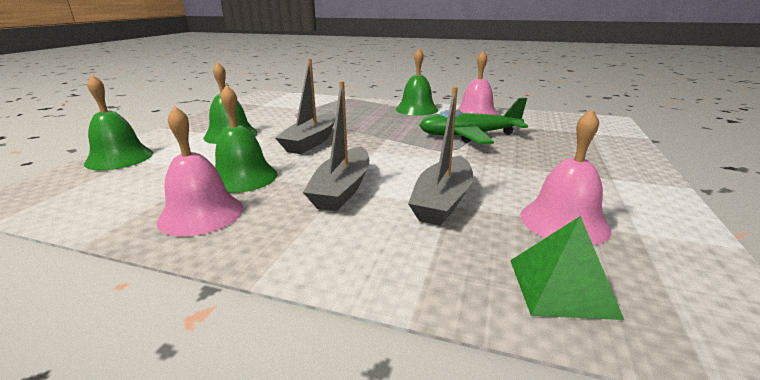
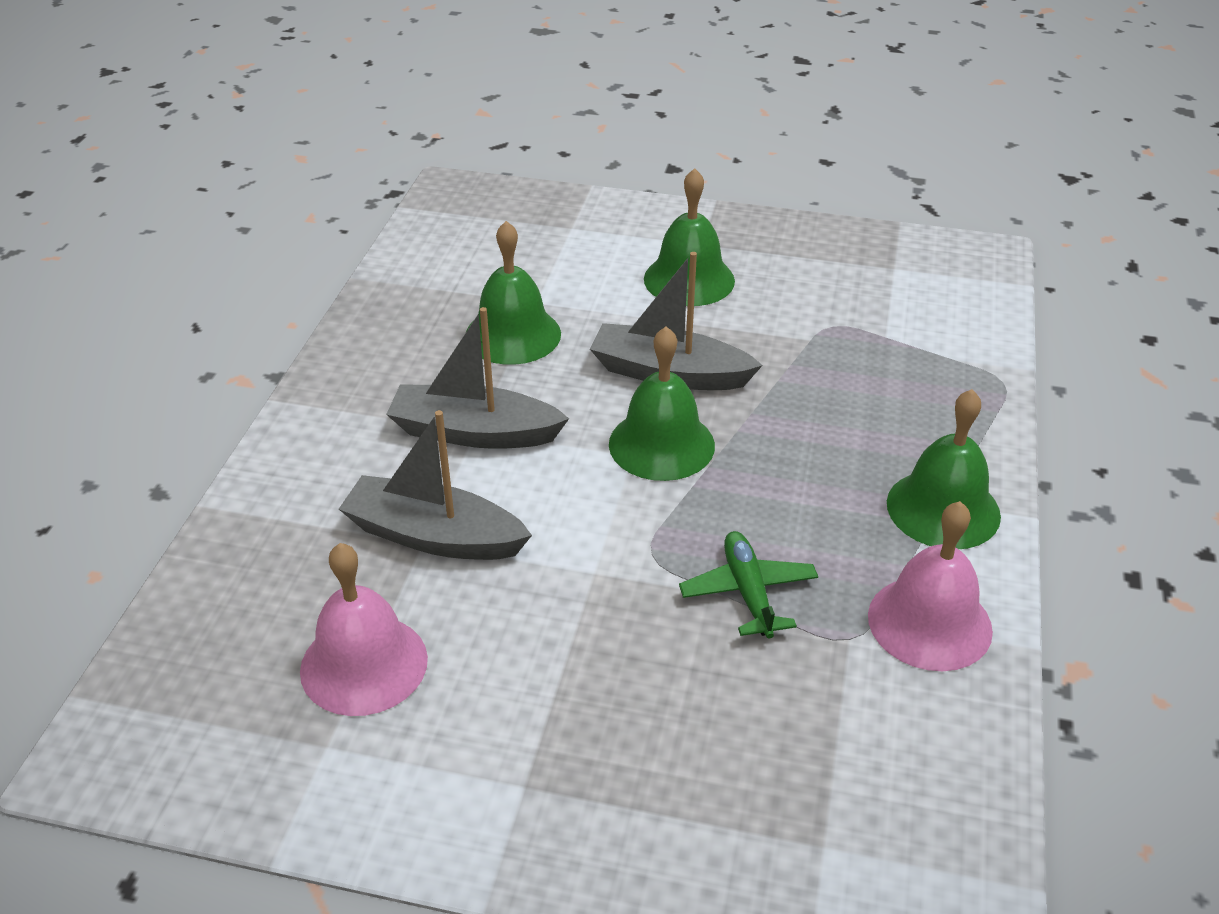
camera: 85 degrees right, 15 degrees up
green bell [84,75,153,170] -> green bell moved to [609,326,715,481]
pink bell [157,106,243,237] -> none
green plane [419,98,528,144] -> green plane [679,531,818,639], size x0.58
green pyramid [510,216,624,320] -> none

